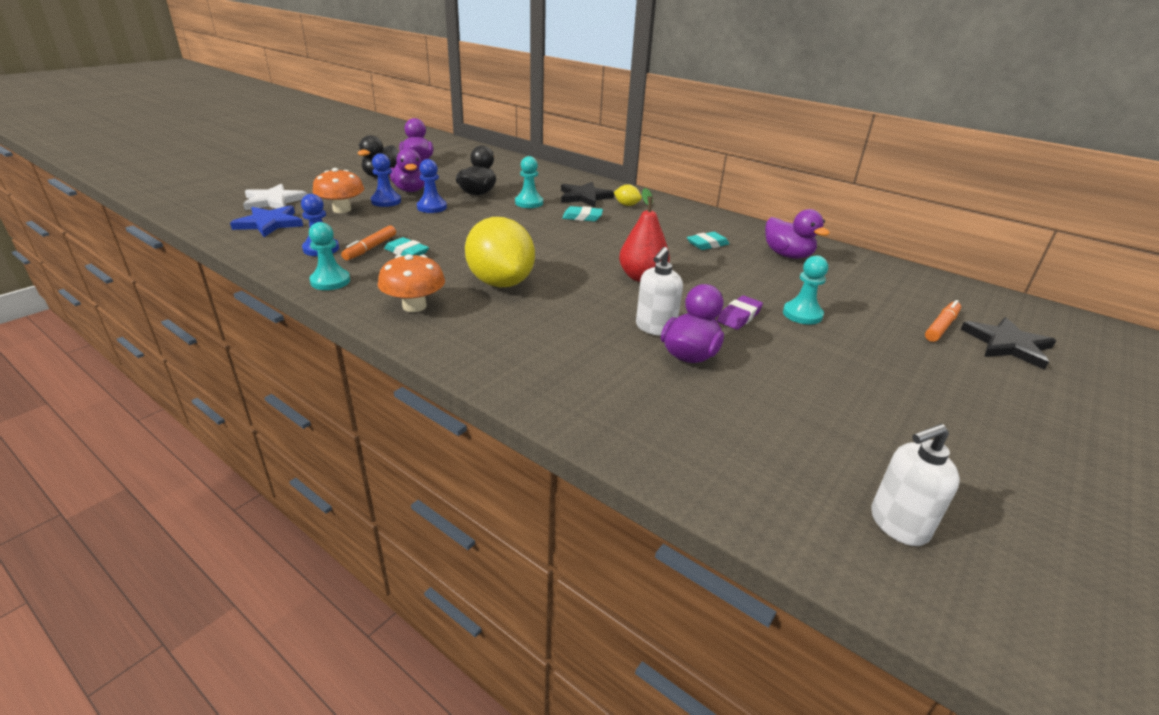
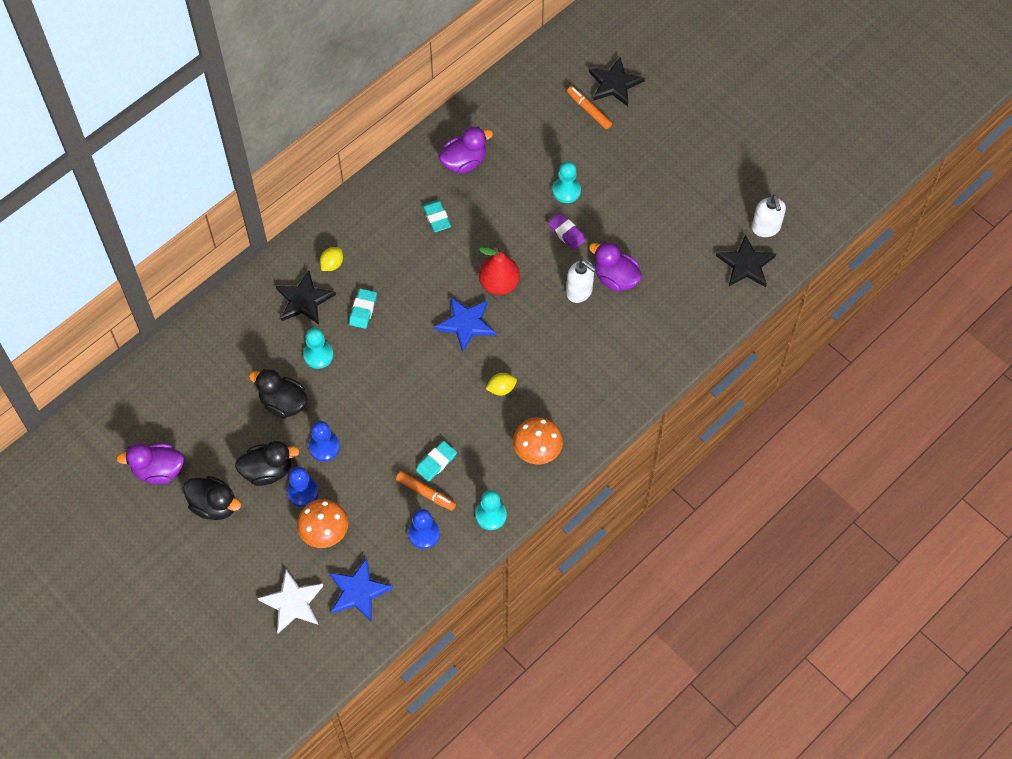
camera: 80 degrees left, 30 degrees up
purple duck [390,148,425,192] -> black duck [235,441,299,486]
yellow lemon [465,217,535,287] -> yellow lemon [486,373,517,396], size x0.41
none -> blue star [435,297,496,352]
none -> black star [716,234,776,287]

